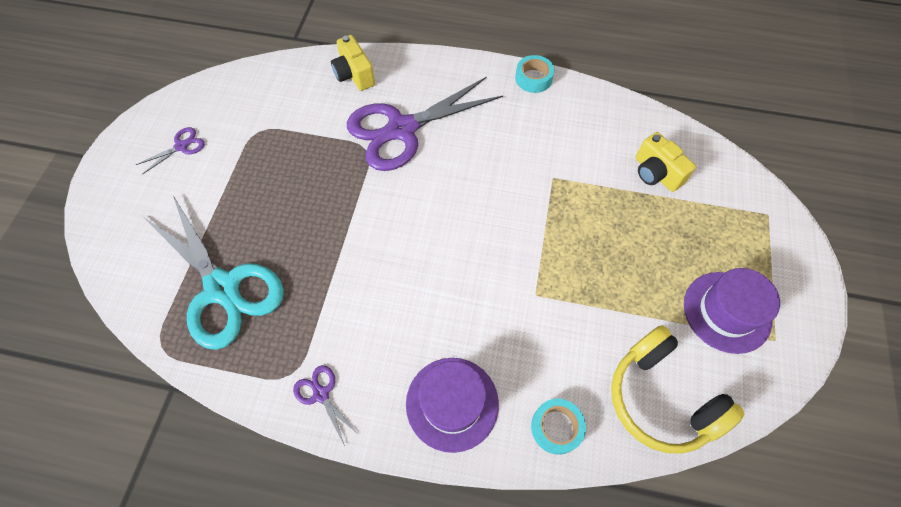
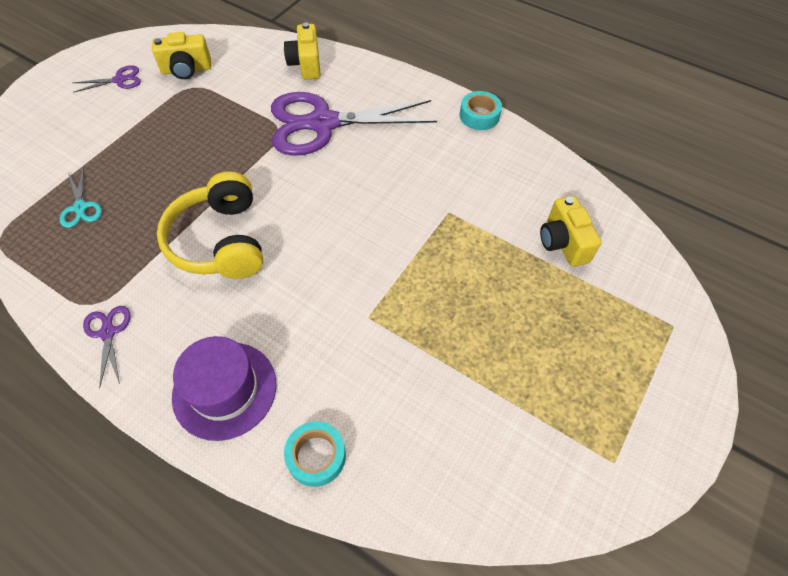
camera: 20 degrees right, 5 degrees down
turquoise scissors [145,196,284,350] -> turquoise scissors [59,168,102,228], size x0.41
yellow headphones [611,325,744,454] -> yellow headphones moved to [157,171,263,279]
purple hat [684,268,780,354] -> none
none -> yellow camera [152,32,211,79]

